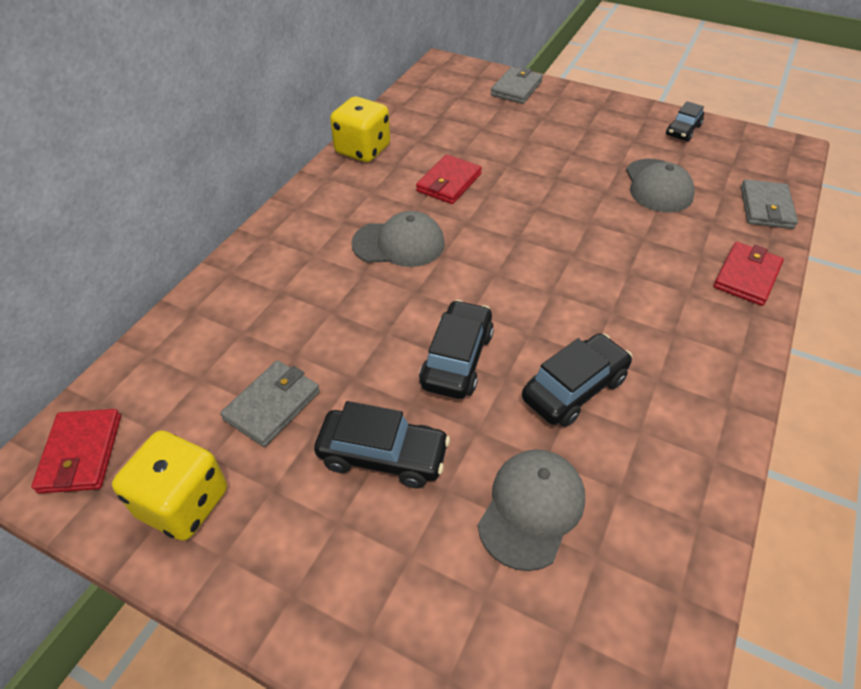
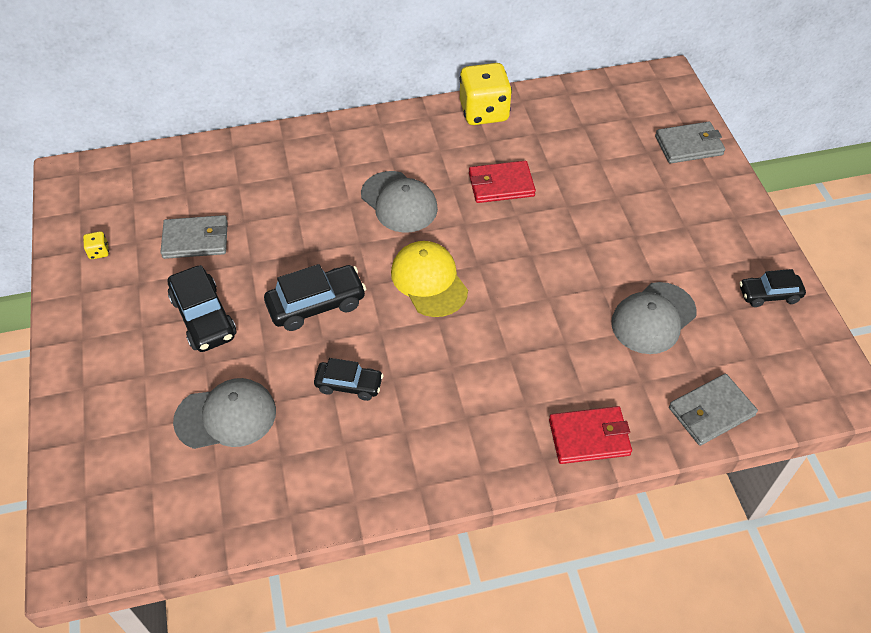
camera: 50 degrees right, 5 degrees up
red wallet [31,409,121,493] -> none
yellow dice [112,431,227,541] -> yellow dice [83,231,109,259], size x0.40
black car [522,334,633,427] -> black car [314,358,383,401], size x0.65
none -> yellow cap [391,241,468,317]

